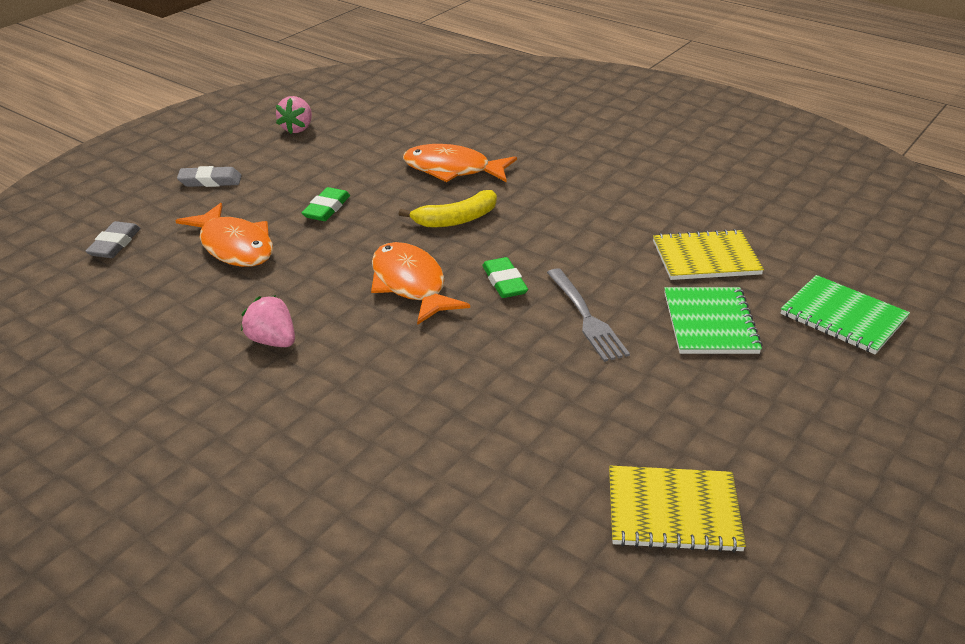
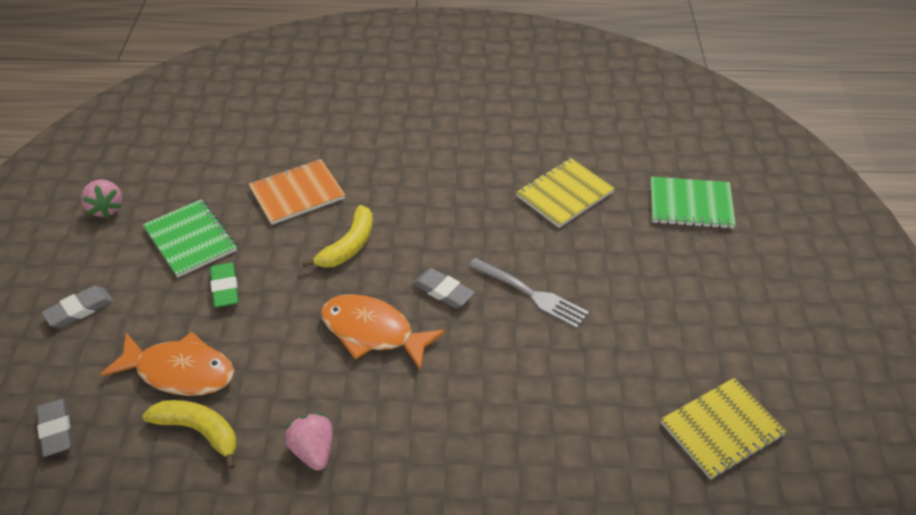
camera: 35 degrees left, 10 degrees up
pink strawberry [241,295,295,347] -> pink strawberry turned 60 degrees clockwise [285,413,333,471]
orange fish [403,144,517,182] -> orange notebook [249,159,345,225]
green eraser [482,257,528,298] -> grey eraser [413,268,475,308]
green notebook [664,287,763,354] -> green notebook moved to [143,199,237,278]
none -> yellow banana [143,400,237,469]

